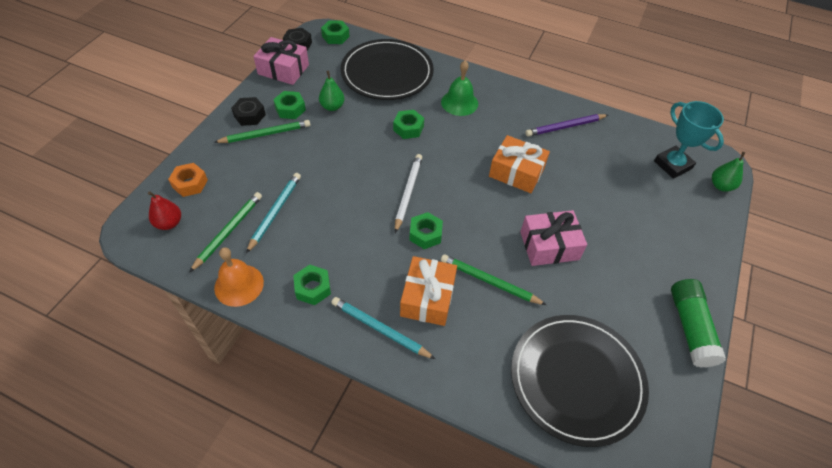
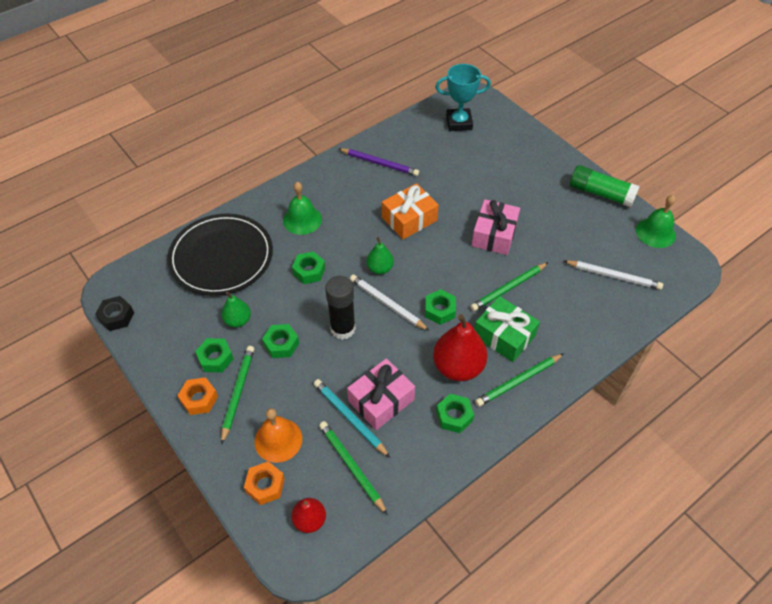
camera: 60 degrees left, 0 degrees up
orange bell [214,247,264,307] -> orange bell moved to [255,408,302,463]
black nut [231,97,266,126] -> orange nut [177,377,218,415]
pink gift [253,37,309,85] -> pink gift moved to [347,358,415,430]
green nut [321,21,350,44] -> green nut moved to [262,324,299,358]
turquoise pencil [332,297,435,359] -> green pencil [475,354,564,407]
orange gift [400,256,457,326] -> green gift [474,296,540,362]
black plate [511,315,649,447] -> white pencil [564,260,663,290]
purple pencil [525,114,608,137] -> purple pencil turned 75 degrees counterclockwise [338,148,419,176]
green pear [712,152,745,191] -> green pear moved to [366,237,394,274]
none -> black glue stick [325,276,356,340]
none -> red pear [433,314,488,381]
none -> green bell [636,195,676,248]

